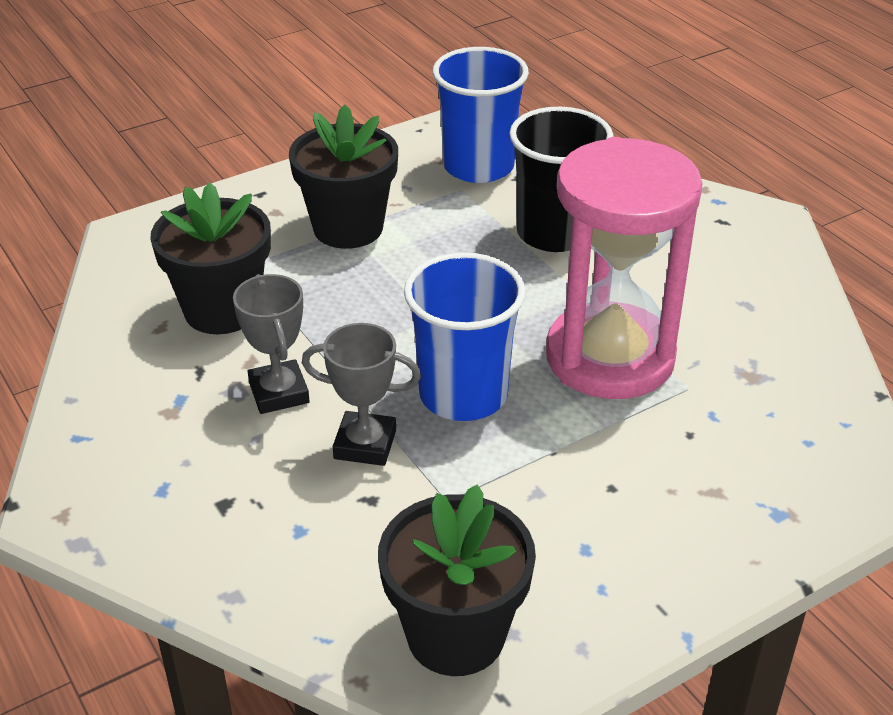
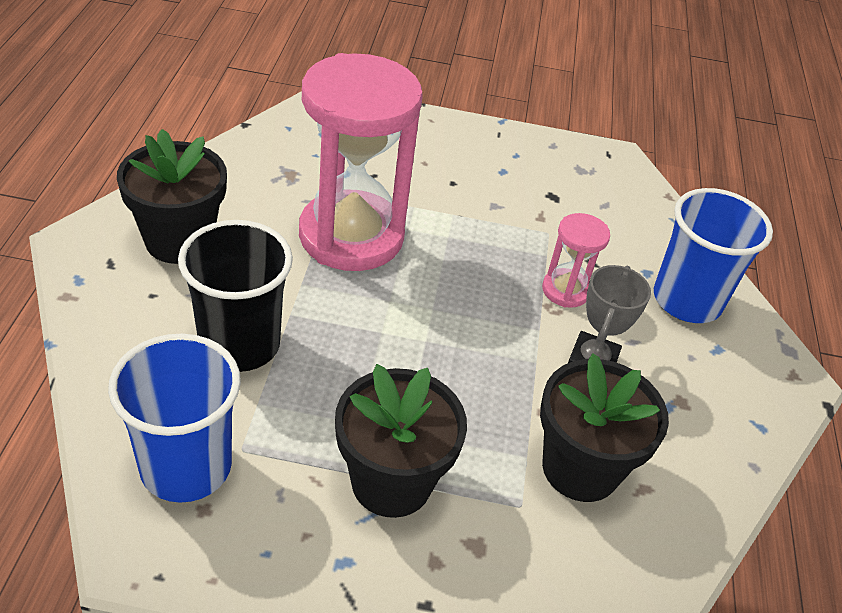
camera: 145 degrees left, 5 degrees up
grey trophy [302,323,421,466] -> pink hourglass [542,213,610,308]
black flower pot [378,484,536,676] -> black flower pot moved to [117,129,227,264]
blue cup [404,252,526,421] -> blue cup moved to [654,188,773,323]

